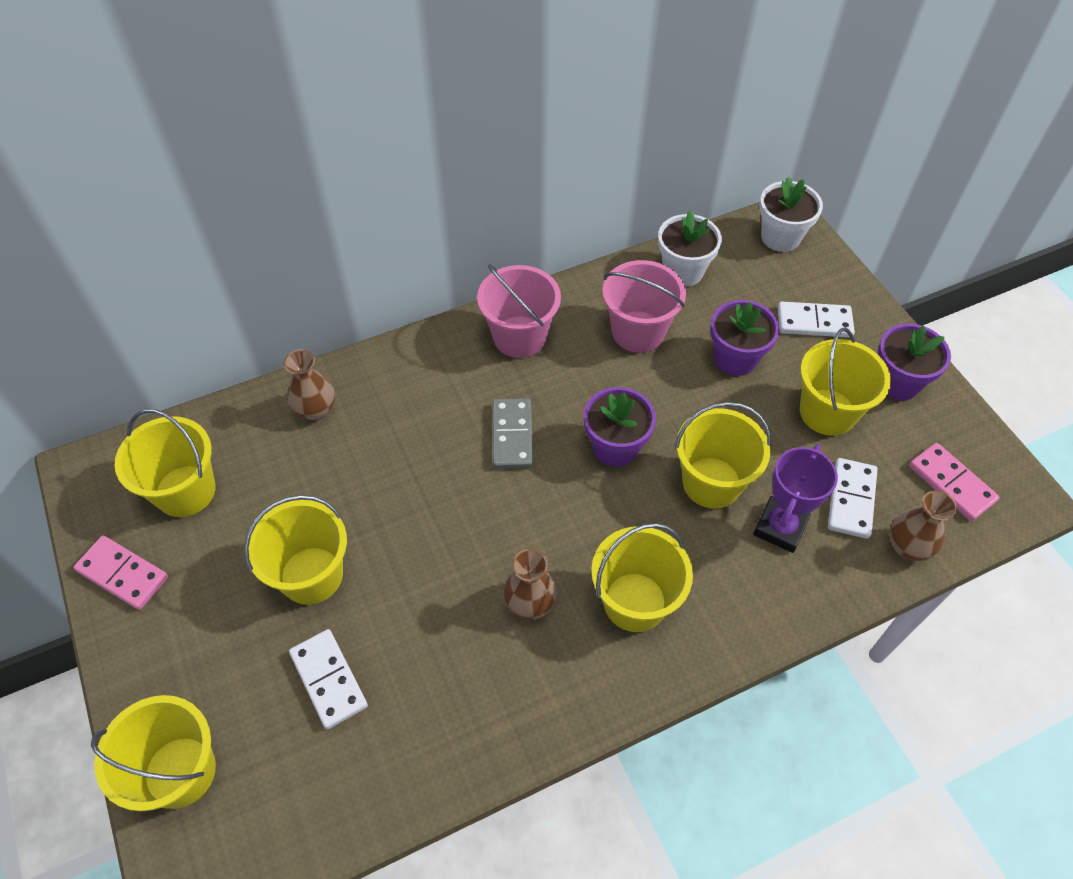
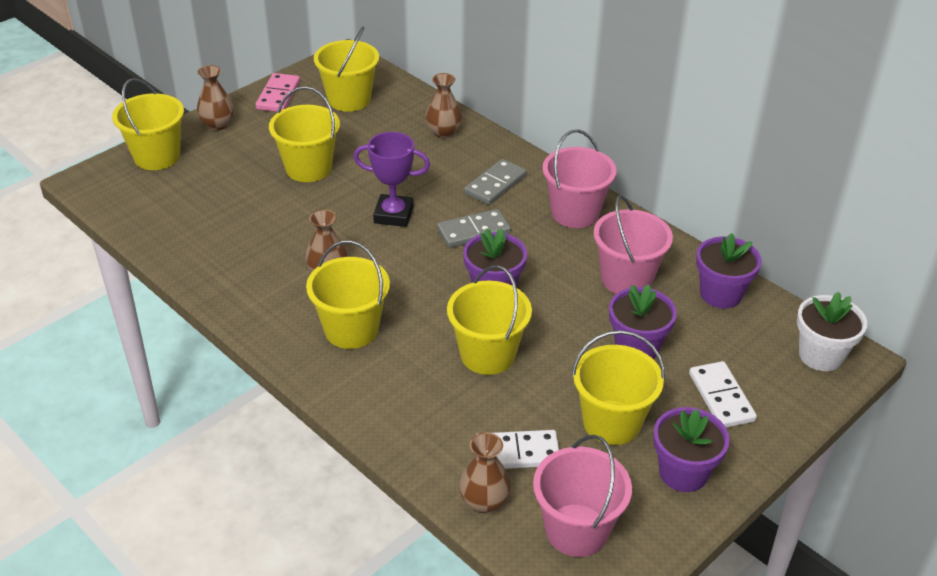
camera: 70 degrees right, 15 degrees down
white domino [289,629,368,729] -> none
white flower pot [658,210,722,286] -> purple flower pot [696,233,762,308]
purple trophy [753,444,838,553] -> purple trophy moved to [353,132,430,227]
pink domino [909,443,1000,521] -> pink bucket [533,435,632,557]
none -> brown vase [197,65,234,131]
none -> grey domino [464,159,527,205]

